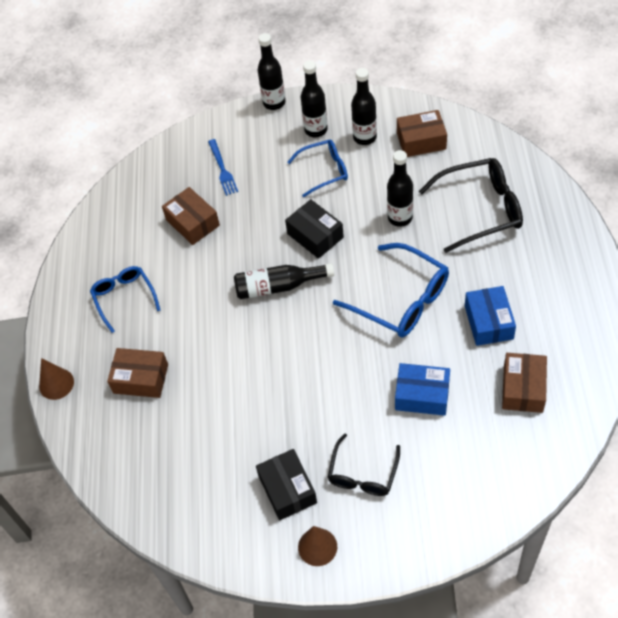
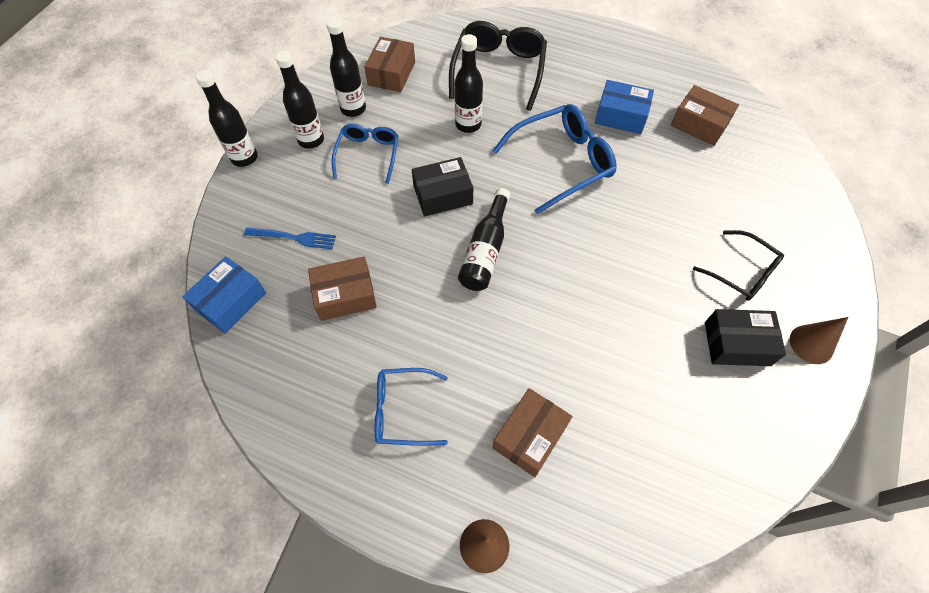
camera: 70 degrees left, 5 degrees up
blue box [395,363,450,416] -> blue box moved to [182,256,266,334]

